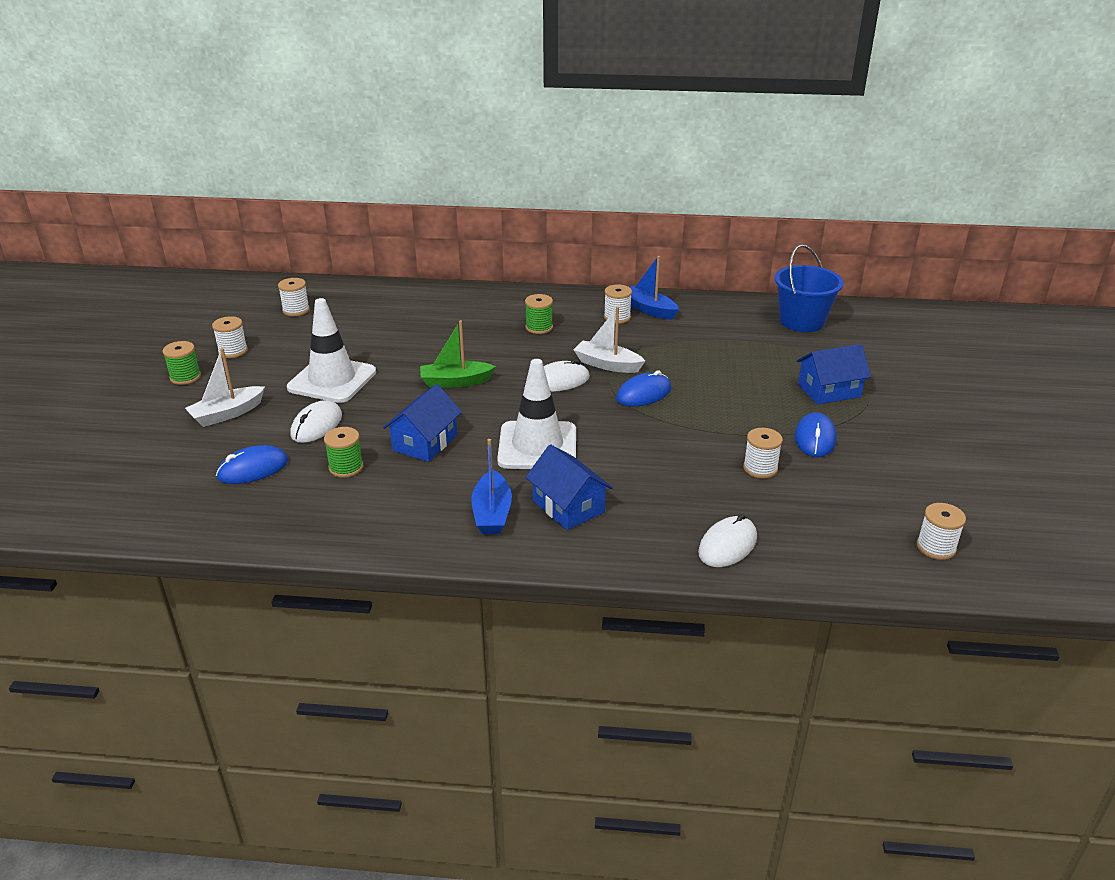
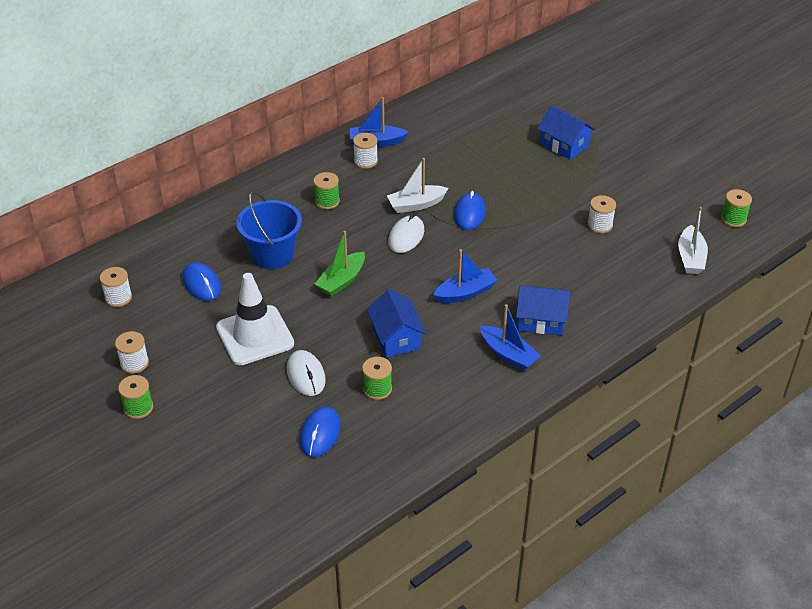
camera: 45 degrees left, 10 degrees up
white boat [185,348,265,427] -> white boat moved to [678,207,708,274]
white traffic cone [497,359,576,469] -> blue boat [433,249,498,303]
white mouse [698,514,757,567] -> none
blue bucket [774,244,844,332] -> blue bucket moved to [237,191,302,269]
blue mouse [795,412,837,457] -> blue mouse moved to [182,262,221,301]
blue house [797,344,871,405] -> blue house turned 75 degrees counterclockwise [537,105,595,160]
white spool [917,503,966,560] -> green spool [721,189,752,227]

